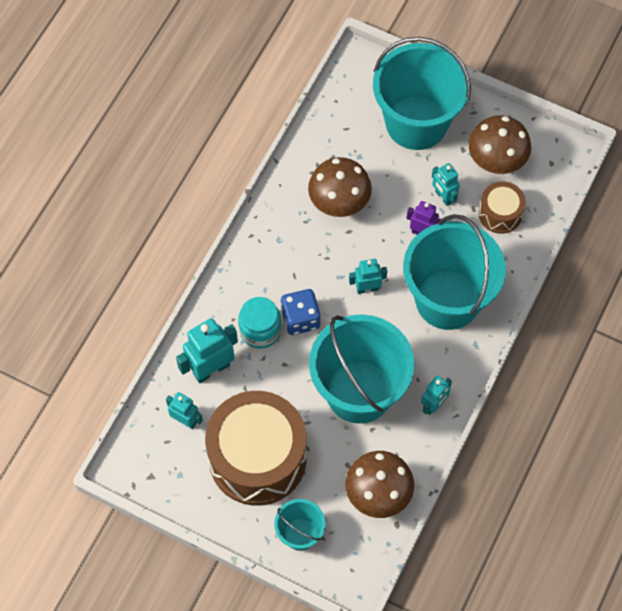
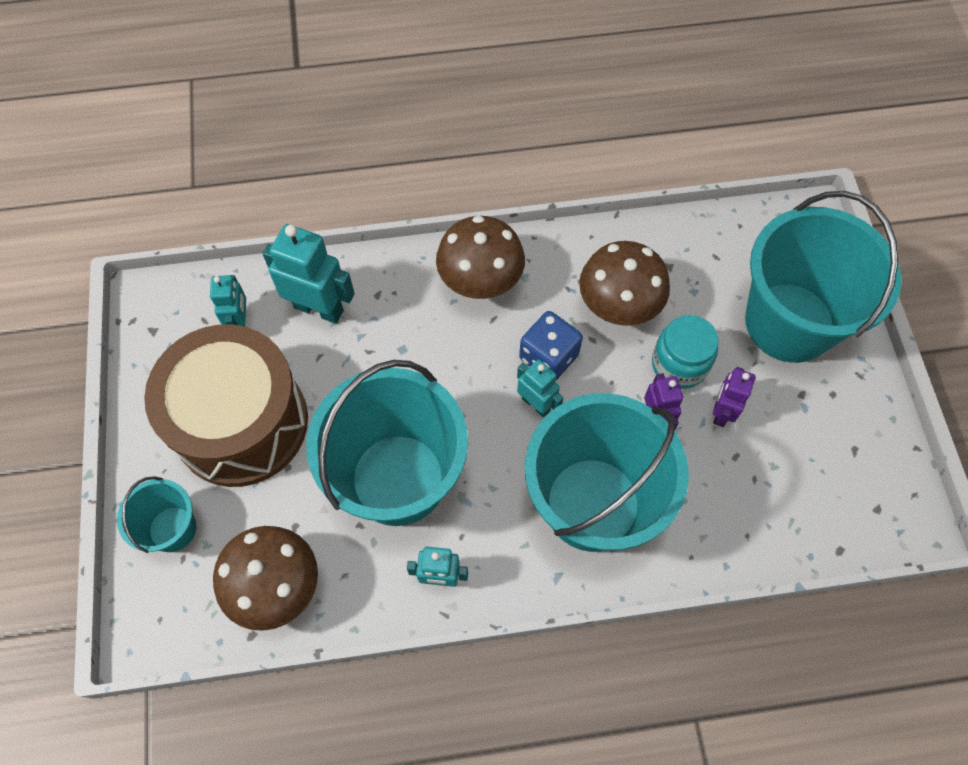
camera: 55 degrees right, 0 degrees up
turquoise jar [238,297,281,349] -> turquoise jar moved to [652,315,719,389]
blue dice [281,289,320,335] -> blue dice moved to [519,311,583,380]
turquoise robot [432,163,460,206] -> purple robot [713,367,756,427]
brown mushroom [469,115,531,174] -> brown mushroom moved to [436,216,525,299]
brown drum [479,181,526,234] -> none

